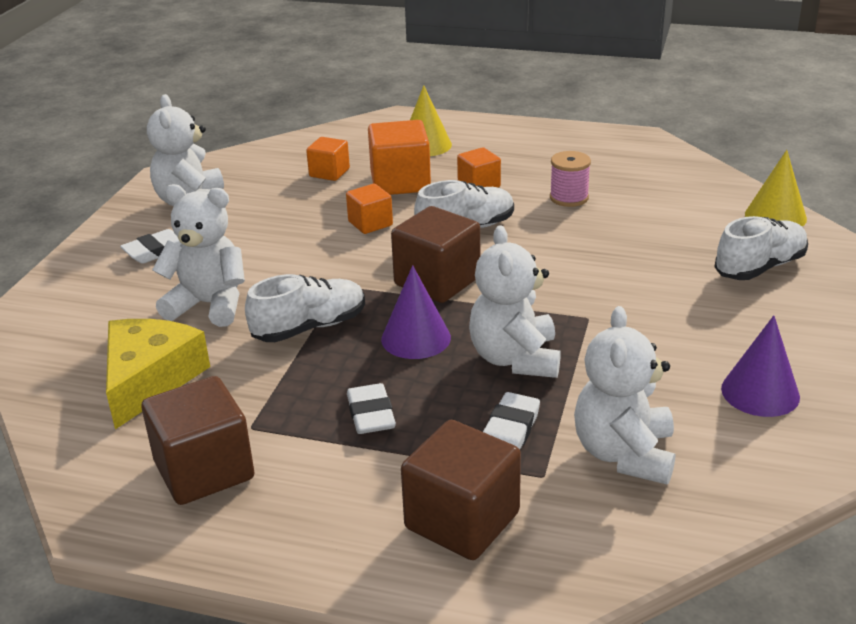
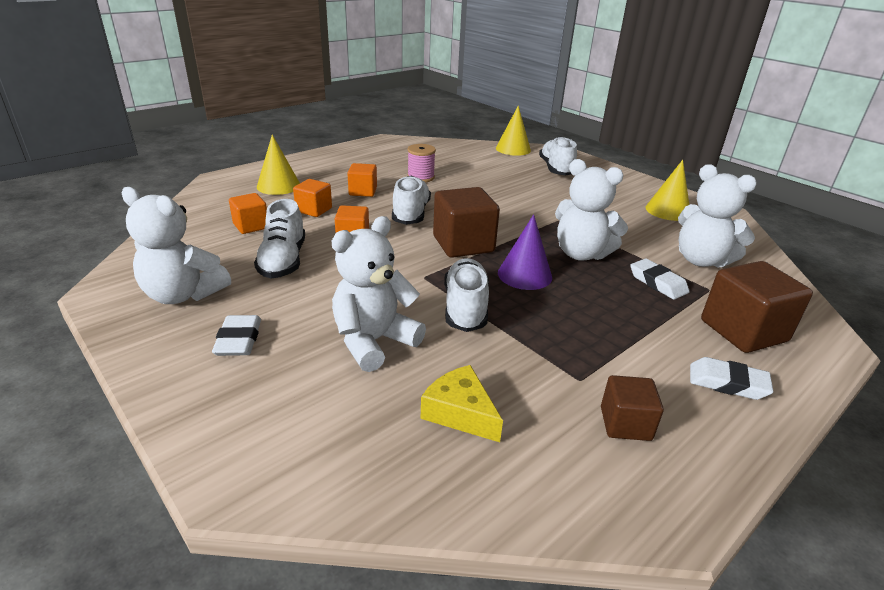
camera: 60 degrees left, 0 degrees up
yellow cheese [106,319,210,429] -> yellow cheese [421,365,503,442], size x0.64
brown cube [142,376,254,505] -> brown cube [601,375,664,441], size x0.58
white eraser [347,383,396,434] -> white eraser moved to [690,357,774,400]
orange cube [368,120,431,195] -> orange cube [293,179,332,217], size x0.58
purple cone [721,315,800,417] -> yellow cone [645,160,689,221]
none -> white shoe [254,199,305,279]

